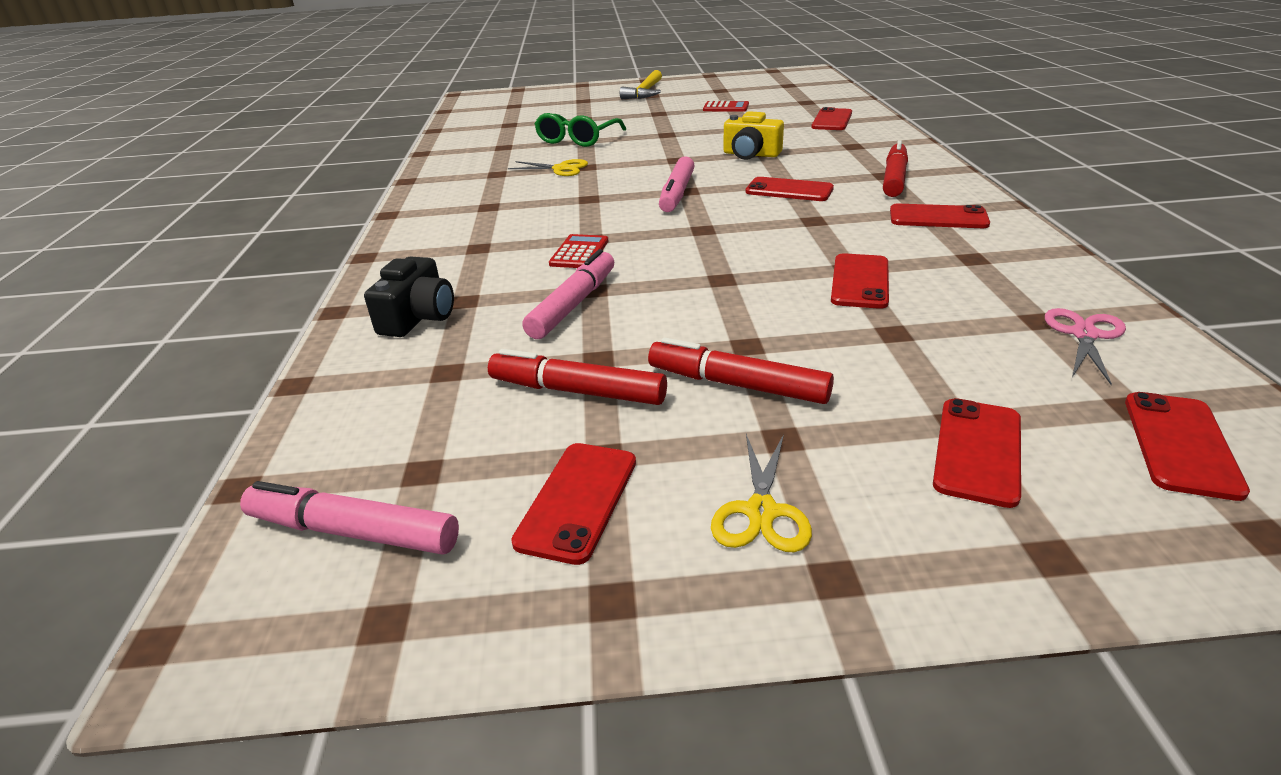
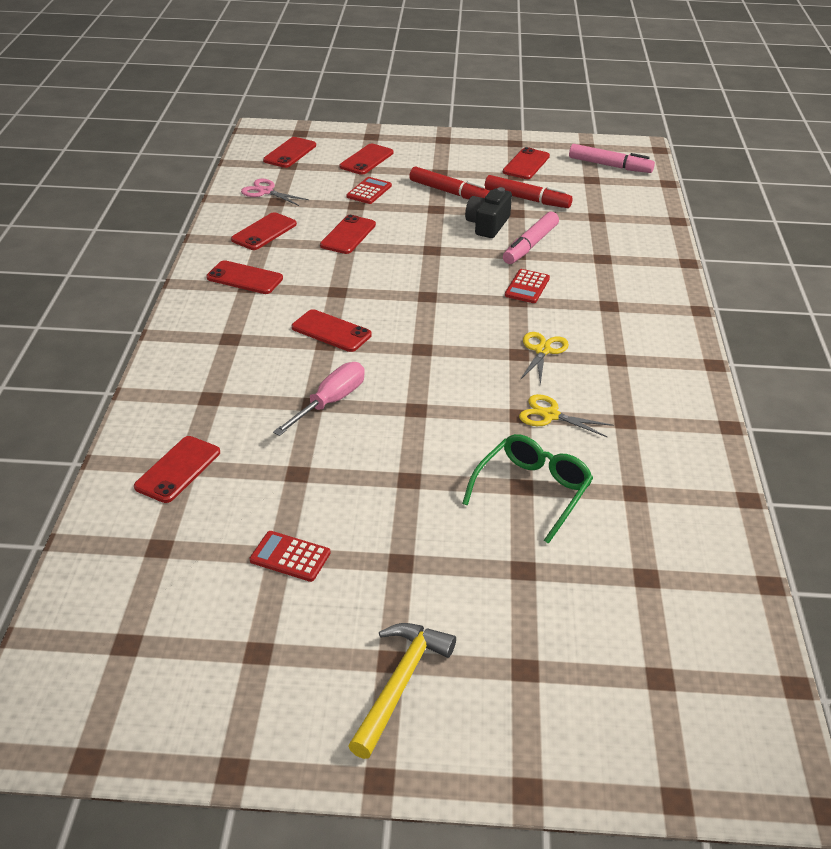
camera: 175 degrees left, 5 degrees up
black camera [364,256,454,337] -> black camera moved to [465,187,512,238]
pink marker [659,156,695,212] -> none
yellow scissors [711,434,812,552] -> yellow scissors moved to [520,332,569,385]
yellow camera [723,111,784,160] -> pink screwdriver [273,362,365,436]
red marker [883,140,908,197] -> none
pink scissors [1045,308,1126,385] -> pink scissors turned 90 degrees clockwise [241,179,309,206]
none -> red phone [231,212,297,250]
none -> red calculator [346,177,392,204]

